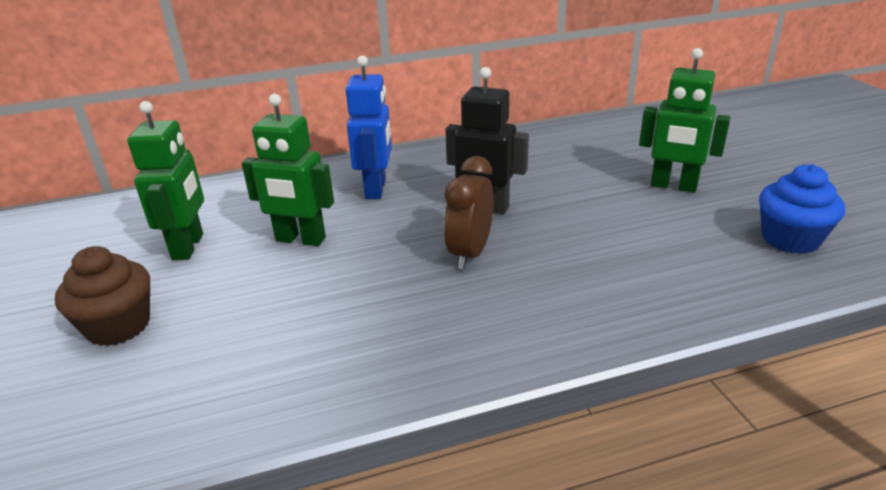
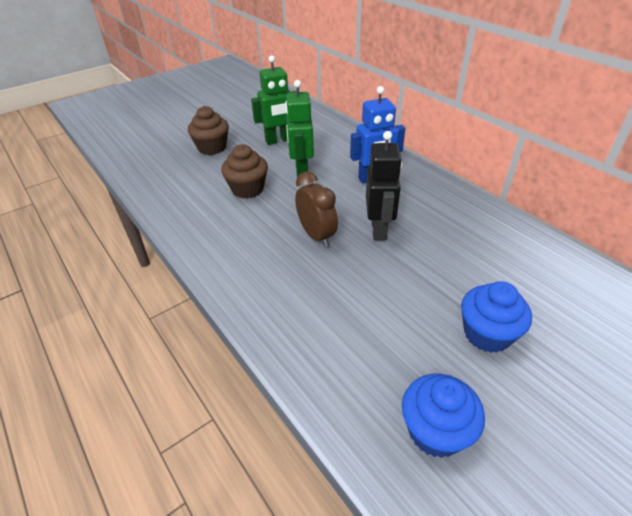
camera: 70 degrees right, 10 degrees up
brown clock [444,156,494,269] -> brown clock turned 60 degrees clockwise [295,171,338,247]
green robot [639,48,730,193] -> blue cupcake [461,281,532,353]
none -> brown cupcake [221,144,268,198]

